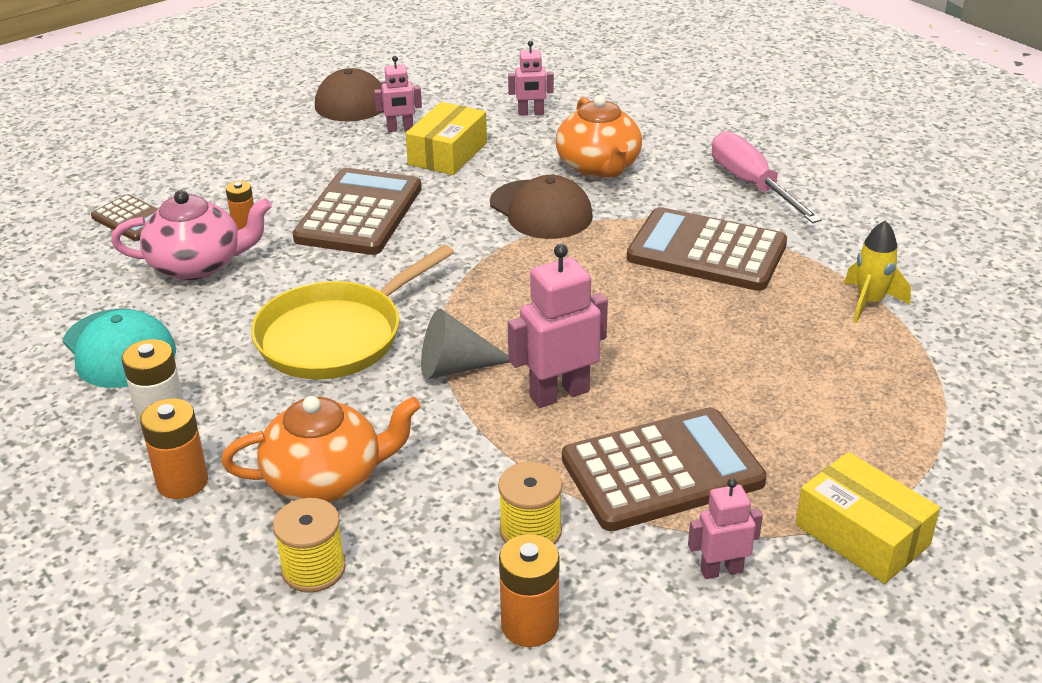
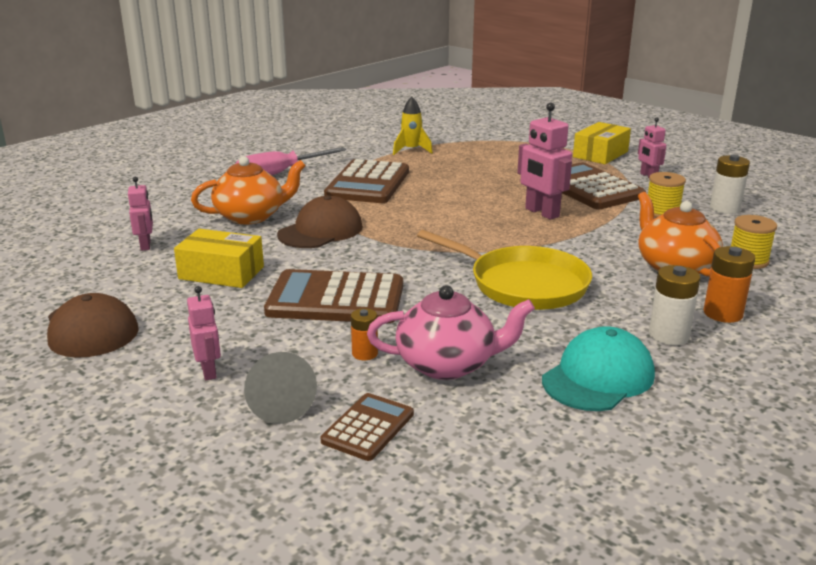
camera: 100 degrees left, 10 degrees down
pink teapot [111,190,272,281] -> pink teapot turned 105 degrees clockwise [367,285,535,380]
pink robot [374,56,422,132] -> pink robot moved to [187,286,221,380]
grey cone [421,308,510,379] -> grey cone moved to [244,352,317,424]
orange battery [499,534,559,647] -> white battery [710,155,750,214]

